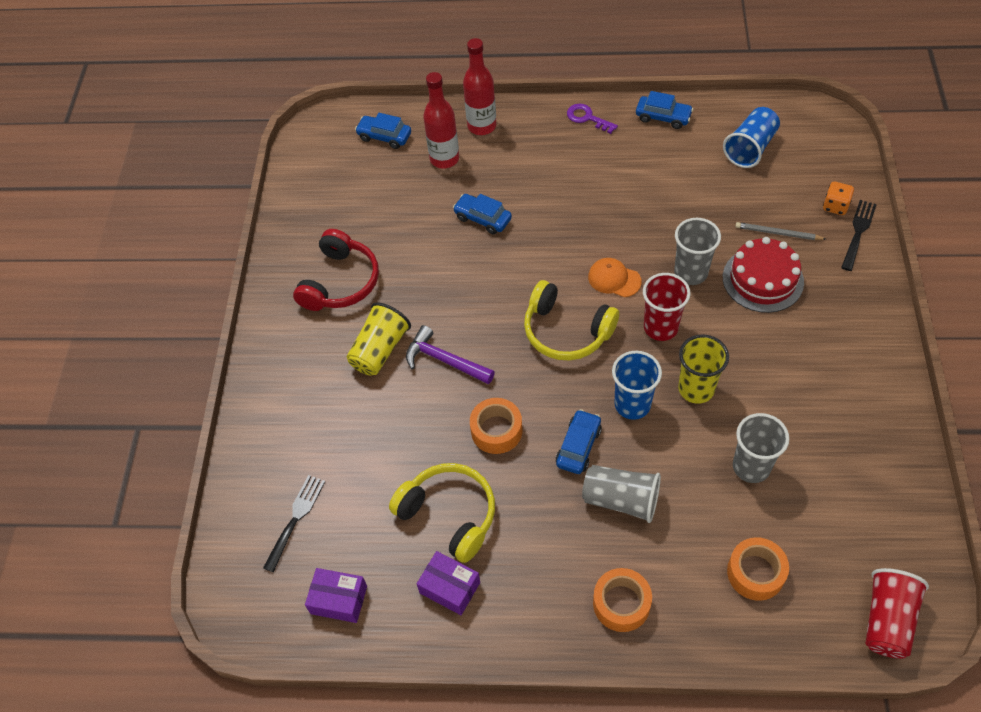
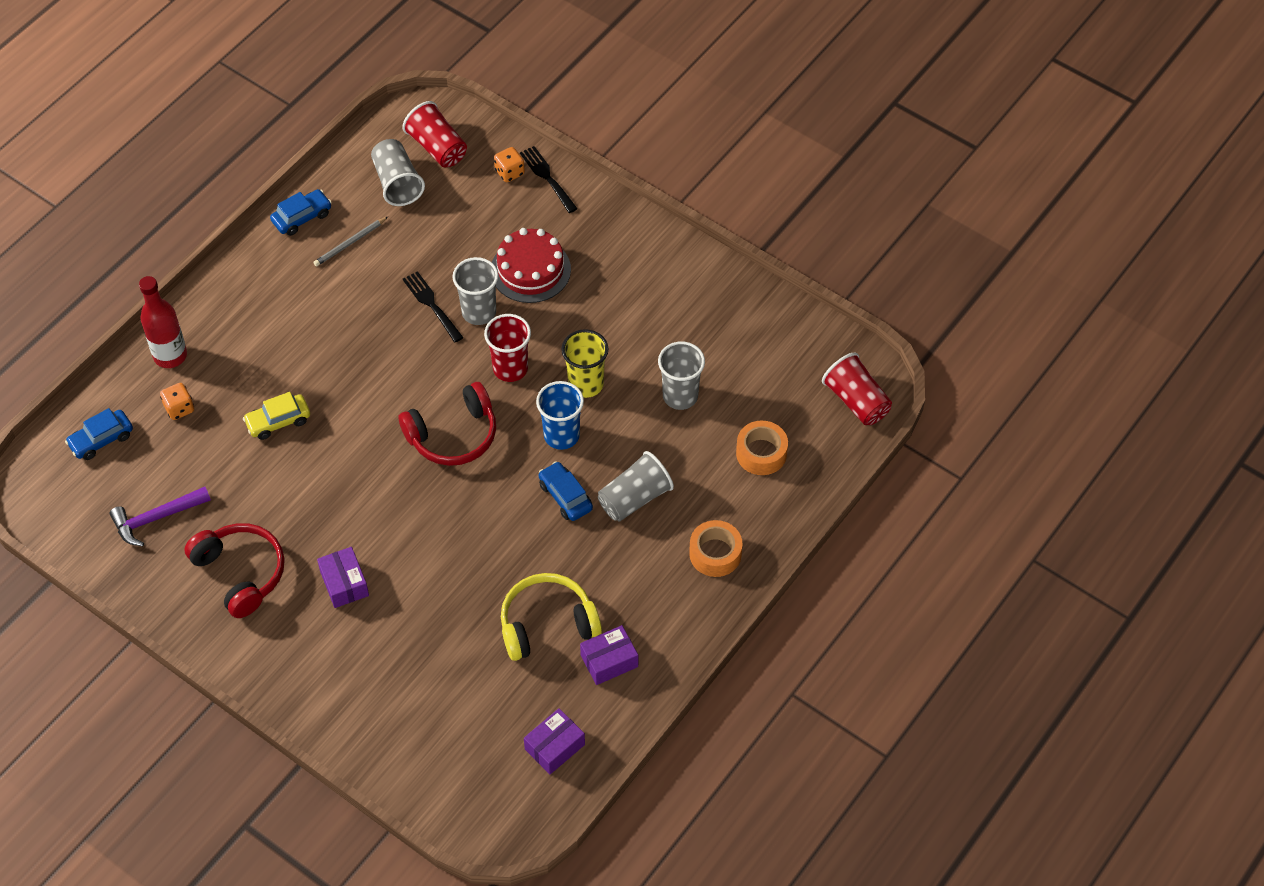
camera: 60 degrees left, 0 degrees up
black fork [263,475,325,572] -> black fork moved to [403,271,464,343]
yellow cup [347,302,411,376] -> purple box [317,547,369,608]
purple hammer [406,325,495,384] -> purple hammer moved to [110,487,211,546]
red bottle [423,72,459,169] -> orange dice [160,383,194,420]
blue car [453,194,512,234] -> yellow car [243,392,310,440]
orange tape [470,398,522,454] -> none
yellow headphones [524,280,619,360] -> red headphones [399,382,496,466]
purple key [567,104,618,134] -> none
orange cap [588,258,642,297] -> none
blue cup [723,107,780,168] -> grey cup [371,139,425,206]
grey pencil [735,222,826,240] -> grey pencil moved to [313,217,388,266]
none -> red cup [402,101,467,167]

